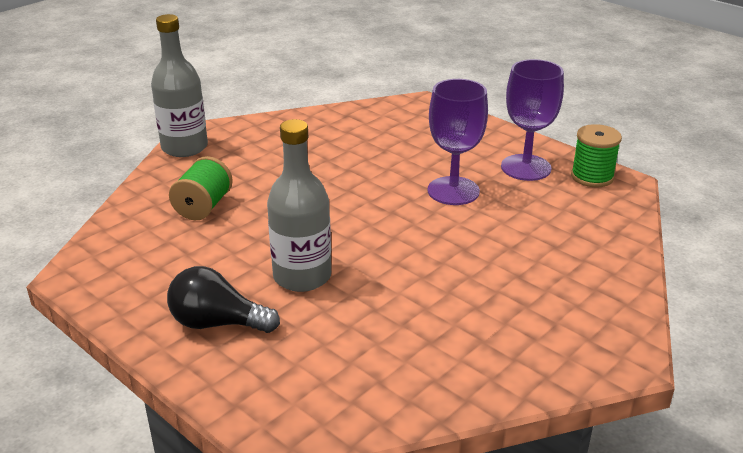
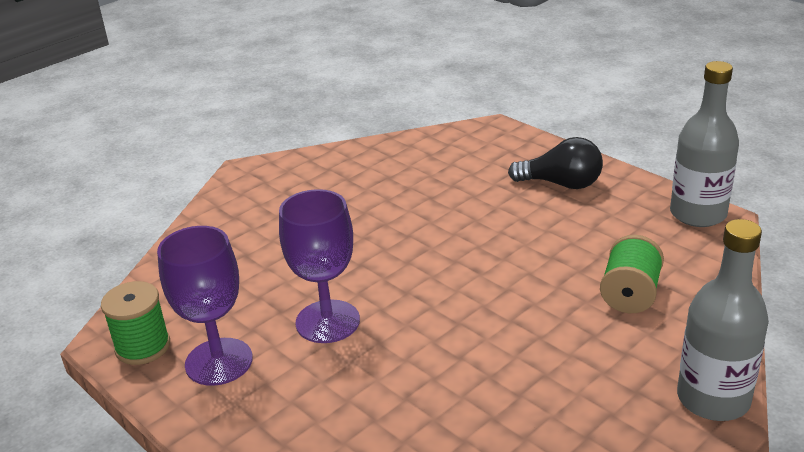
camera: 175 degrees left, 0 degrees up
grey bottle [267,119,331,292] -> grey bottle moved to [670,61,739,227]

